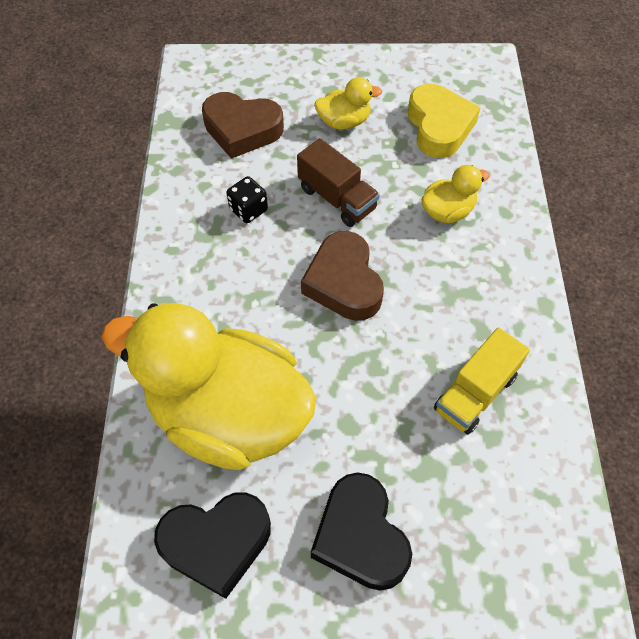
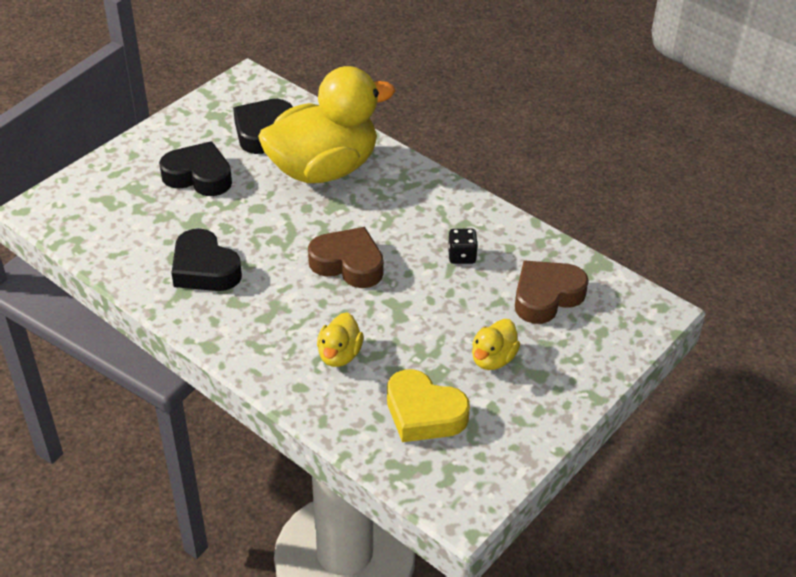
camera: 130 degrees right, 15 degrees down
brown truck [297,138,380,227] -> none
yellow truck [434,327,530,434] -> black heart [172,228,242,291]

